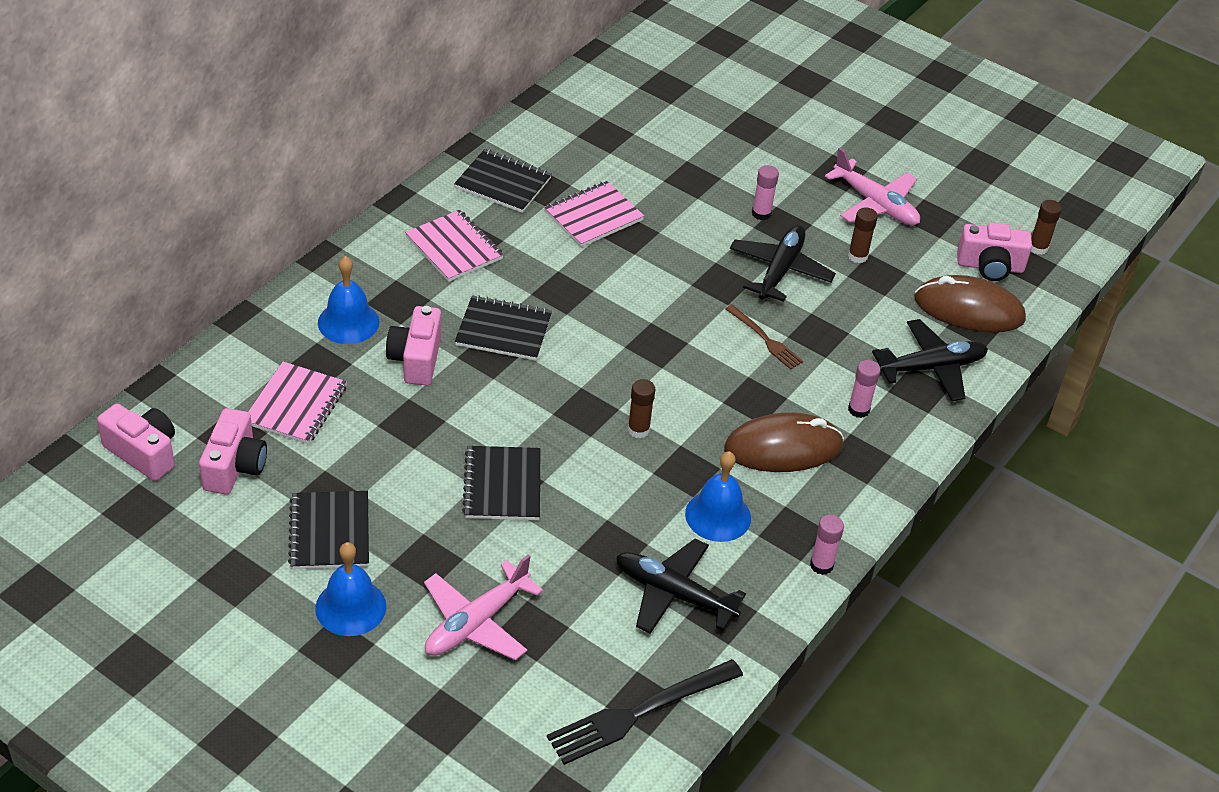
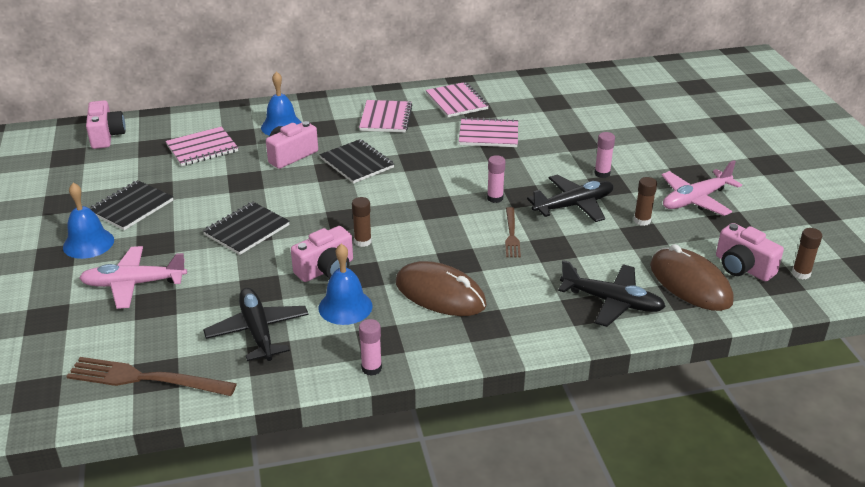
camera: 45 degrees right, 10 degrees down
pink camera [199,408,267,495] -> pink camera moved to [291,226,353,282]
black notebook [454,149,552,213] -> pink notebook [426,82,489,117]
black fork [547,659,743,765] -> brown fork [66,357,237,396]
pink plane [825,148,920,225] -> pink plane turned 60 degrees clockwise [662,160,742,216]
pink glue stick [848,360,880,418] -> pink glue stick moved to [487,155,505,203]

